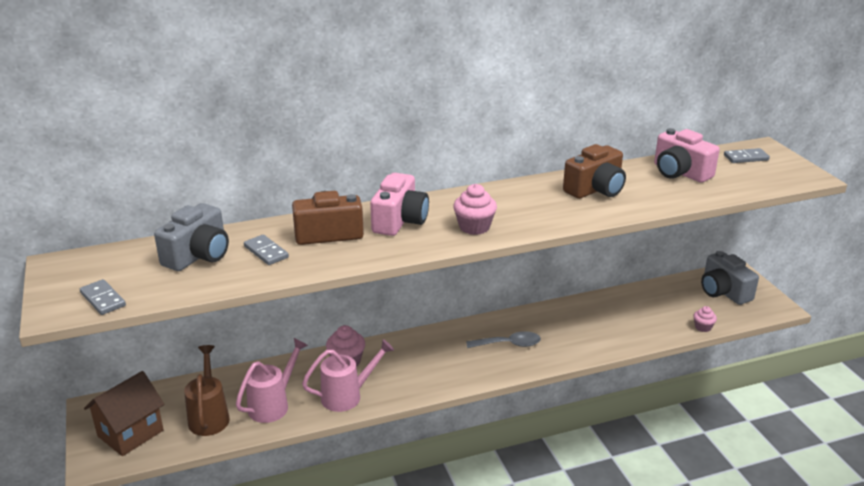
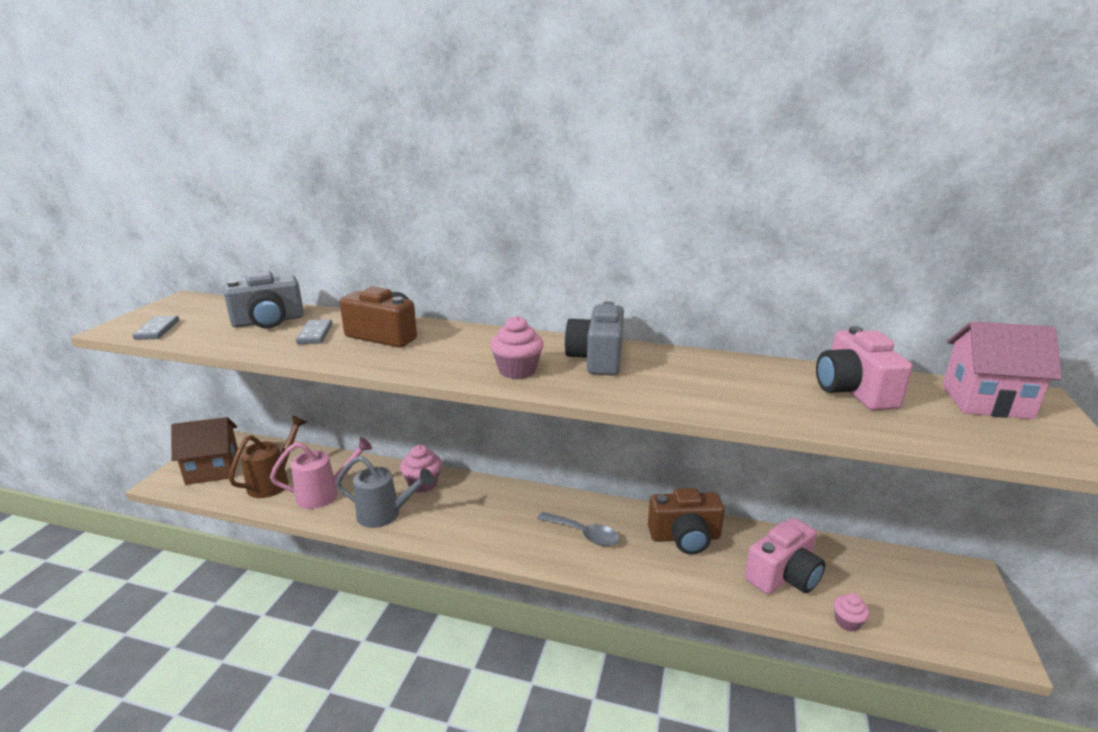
camera: 35 degrees right, 5 degrees down
pink watering can [302,339,394,412] -> grey watering can [336,456,434,528]
pink camera [370,173,429,236] -> pink camera moved to [745,518,825,594]
brown camera [563,144,626,199] -> brown camera moved to [648,488,725,554]
grey camera [701,251,759,305] -> grey camera moved to [564,301,624,376]
grey domino [724,148,770,163] -> pink house [942,321,1062,419]

